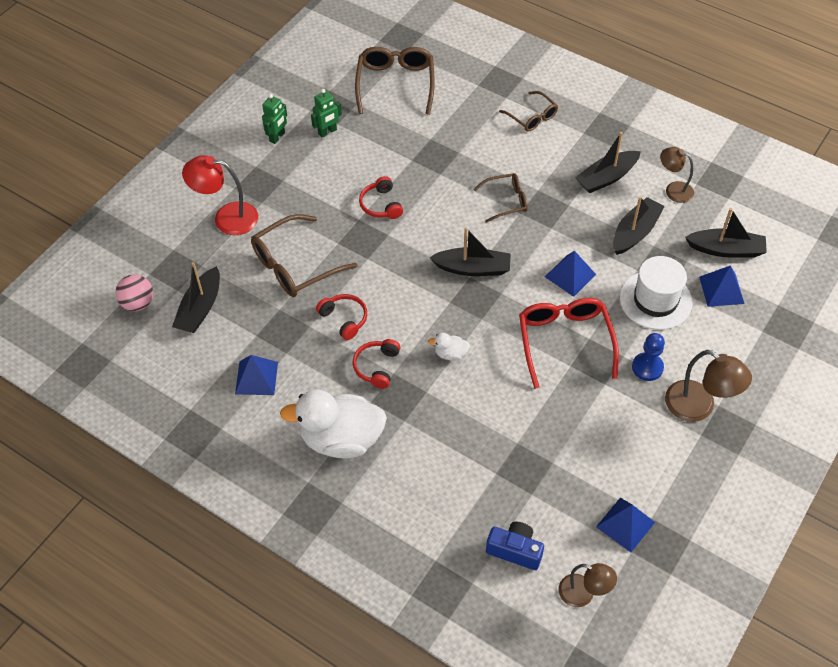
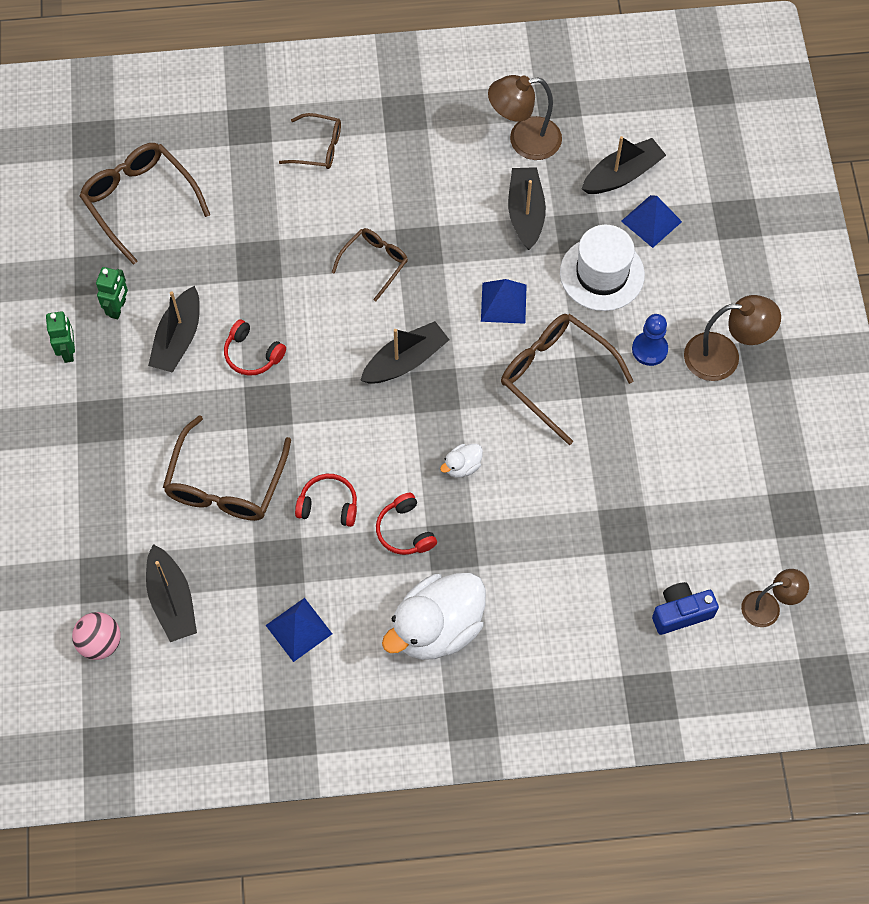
camera: 40 degrees left, 10 degrees up
red lamp [182,155,258,235] -> none
red glasses [519,298,619,389] -> brown glasses [501,314,634,445]
black boat [575,132,641,193] -> black boat moved to [148,286,200,373]
blue pyramid [596,498,655,552] -> none
brown lamp [660,147,694,203] -> brown lamp [488,75,562,160], size x1.53

